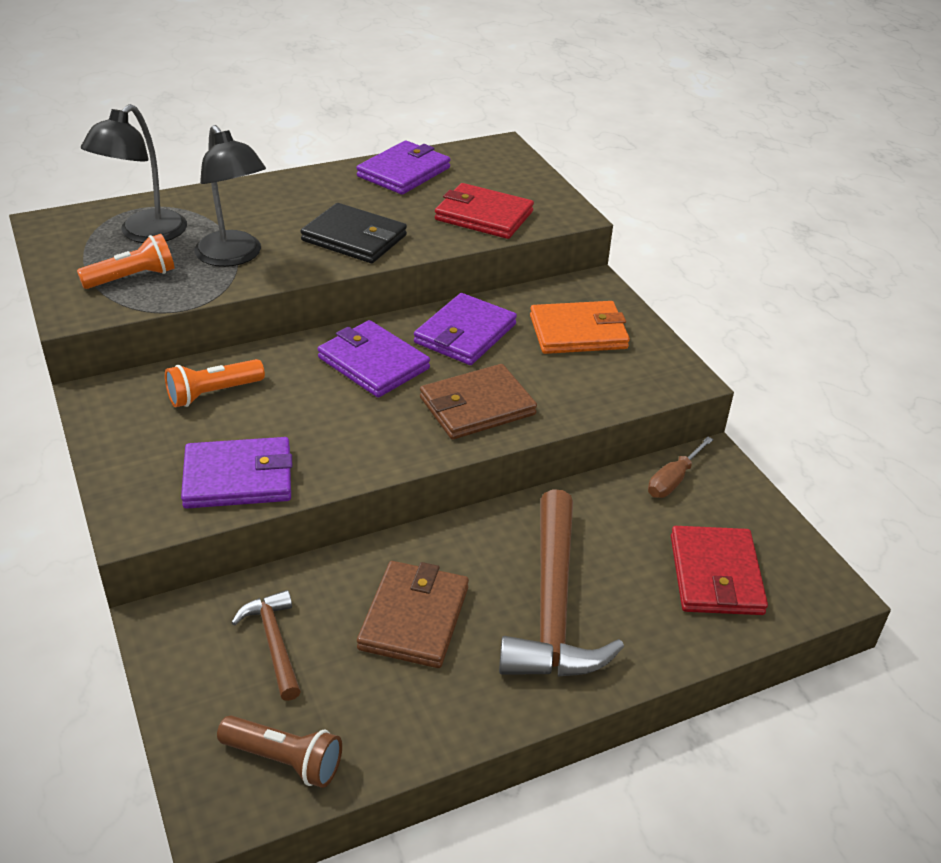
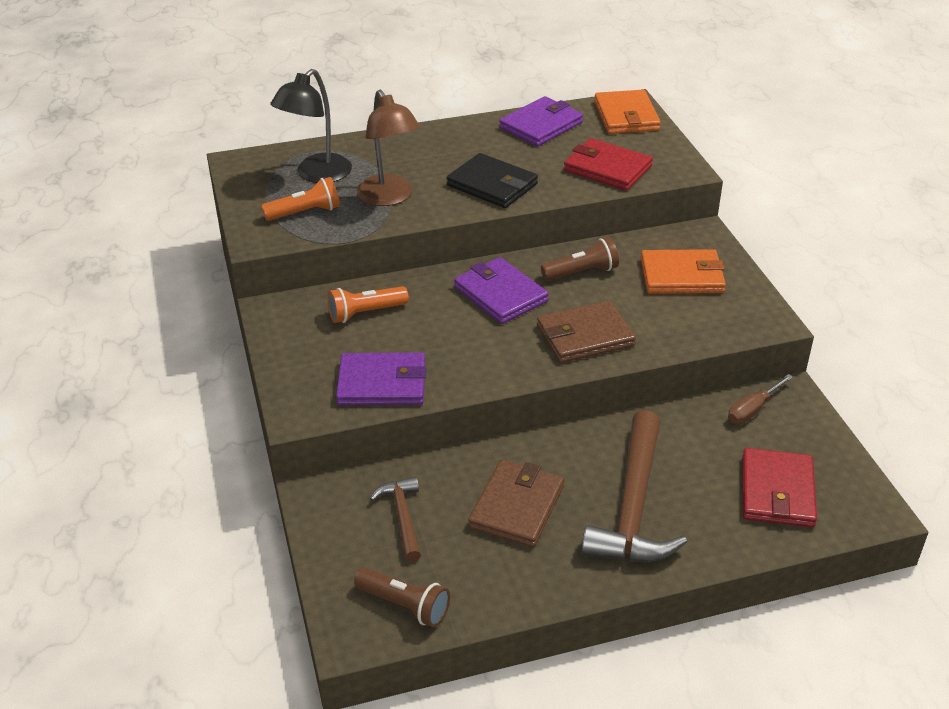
camera: 10 degrees right, 0 degrees up
black lamp [194,125,266,267] -> brown lamp [357,90,420,206]
purple wallet [414,293,517,365] -> brown flashlight [541,237,619,281]
none -> orange wallet [594,90,661,134]

